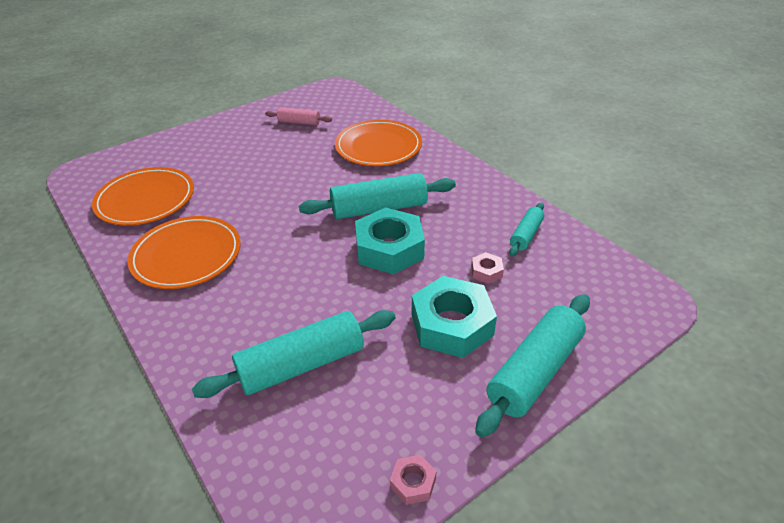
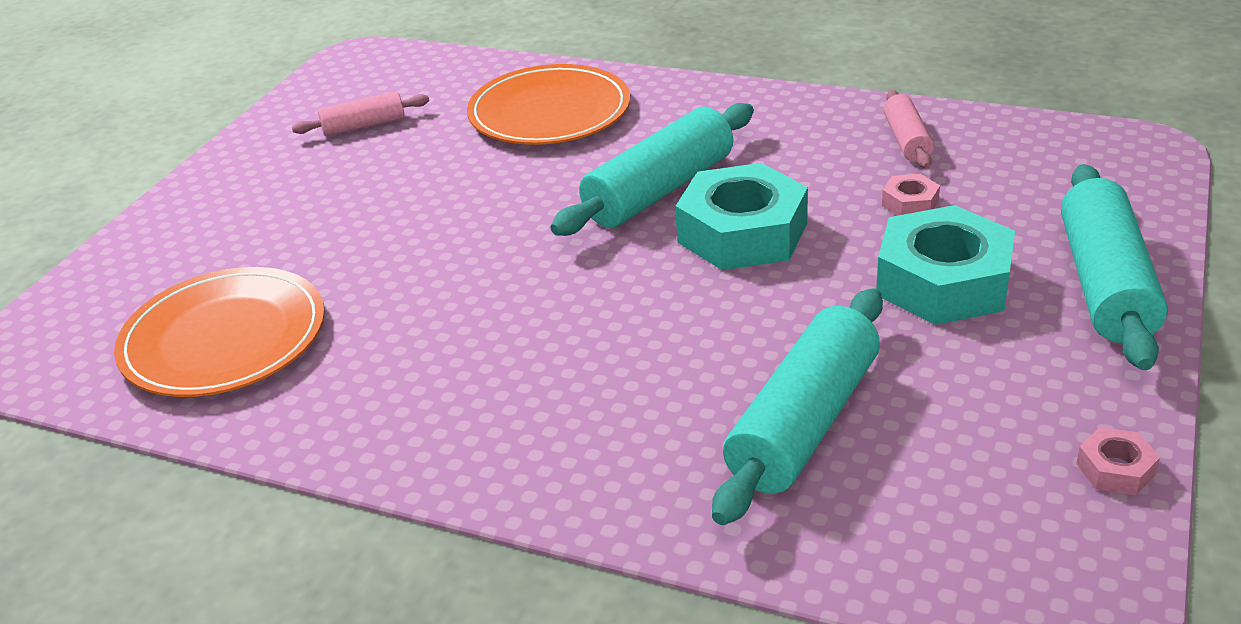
camera: 30 degrees left, 5 degrees down
orange plate [127,216,241,289] -> none
turquoise rolling pin [509,203,544,256] -> pink rolling pin [884,90,934,168]

